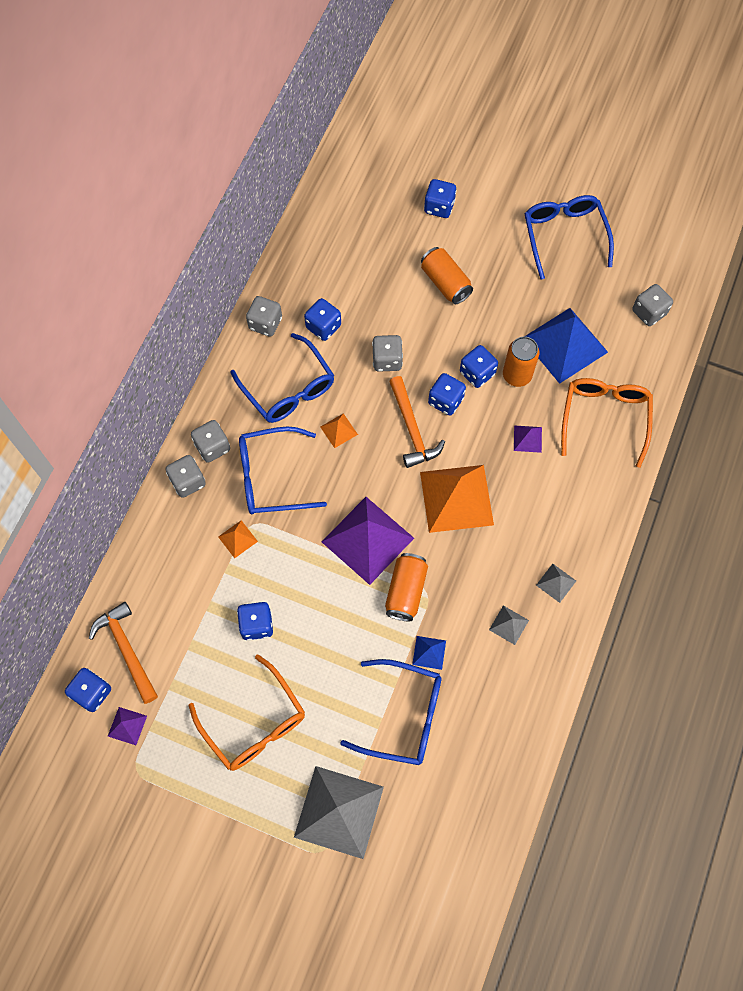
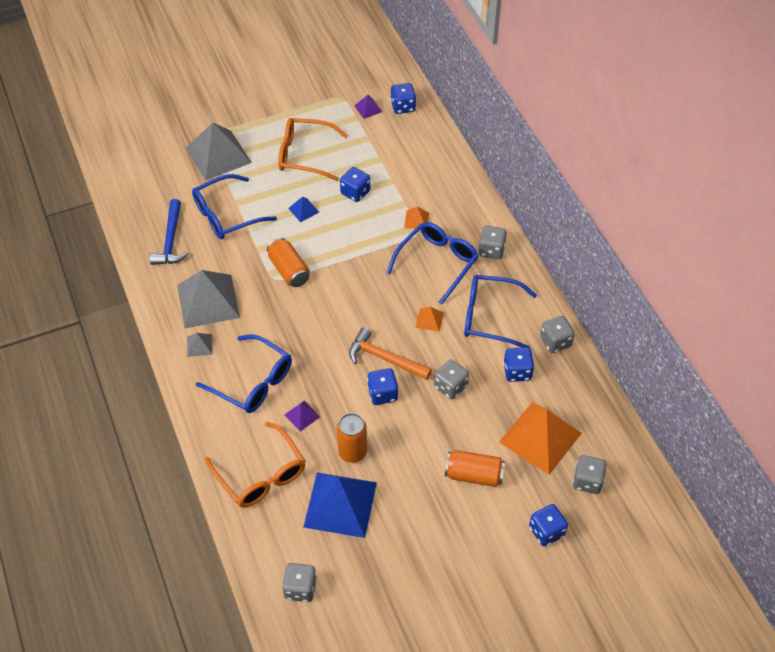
camera: 135 degrees right, 15 degrees down
orange hammer [89,602,158,704] -> none
grey dice [166,455,206,498] -> grey dice moved to [573,455,607,494]
purple pyramid [322,497,414,585] -> none
blue pyramid [412,636,446,670] -> blue pyramid moved to [288,196,319,222]
orange pyramid [420,465,494,533] -> orange pyramid moved to [499,402,582,475]
blue dice [460,345,498,388] -> none
grey pyramid [489,605,529,645] -> grey pyramid [177,270,240,328], size x2.30
blue glasses [524,195,614,280] -> blue glasses moved to [196,334,292,413]
none -> blue hammer [150,199,189,265]

